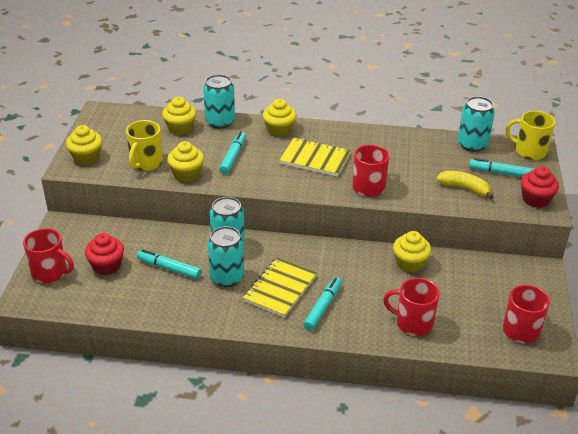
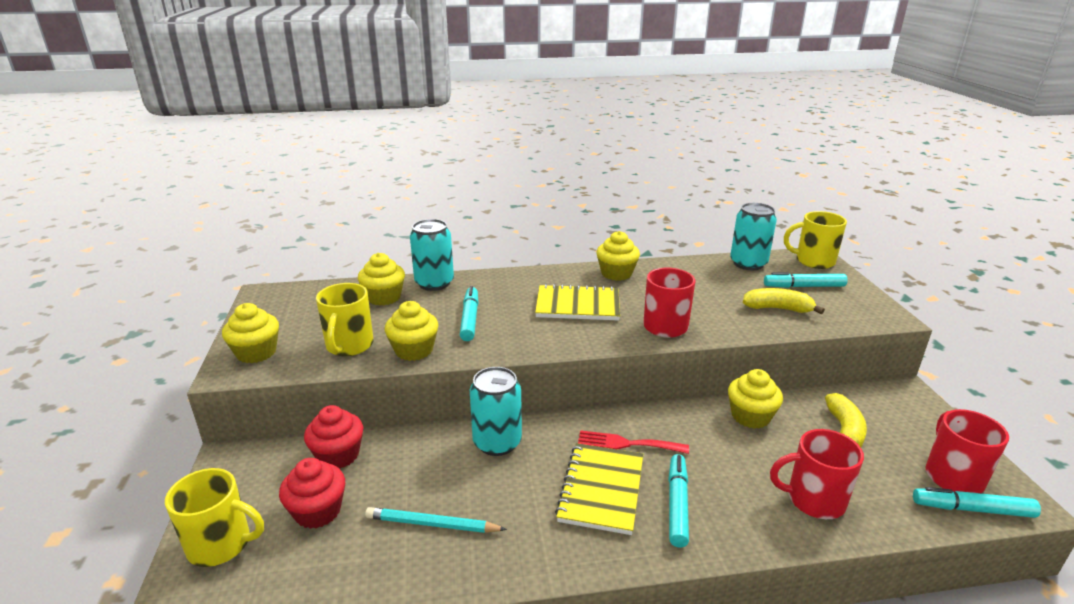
camera: 15 degrees left, 10 degrees down
red mug [23,228,74,283] -> yellow mug [165,468,264,567]
turquoise marker [137,249,201,279] -> turquoise marker moved to [913,487,1041,518]
turquoise can [208,226,244,287] -> none
yellow cupcake [263,99,297,137] -> yellow cupcake moved to [596,231,640,281]
red cupcake [521,166,559,208] -> red cupcake moved to [304,405,363,469]
none -> turquoise pencil [365,507,507,533]
none -> red fork [578,430,689,454]
none -> yellow banana [825,393,867,447]

